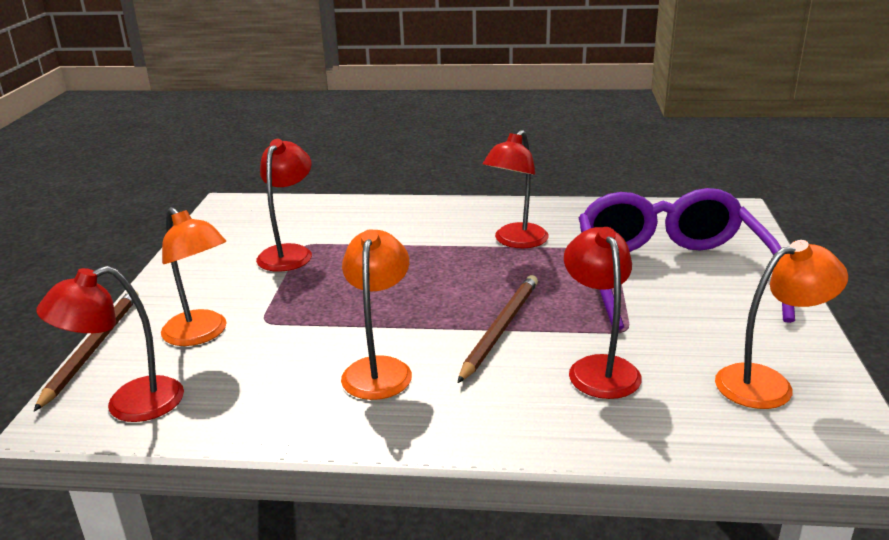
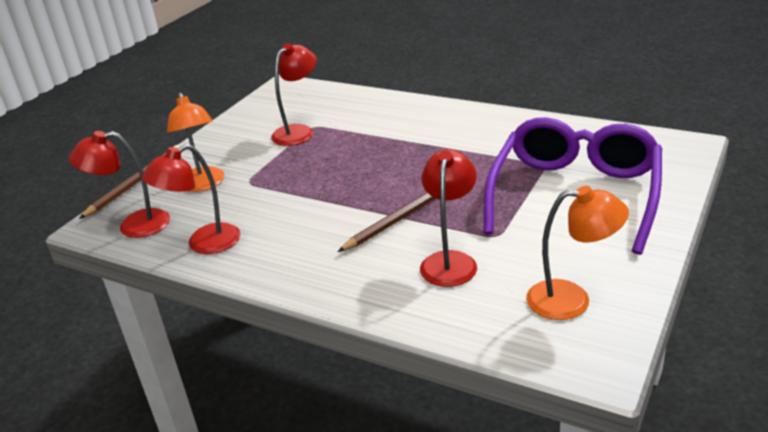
camera: 25 degrees right, 5 degrees up
orange lamp [341,229,412,400] -> none
red lamp [483,130,549,248] -> red lamp moved to [142,144,241,254]

